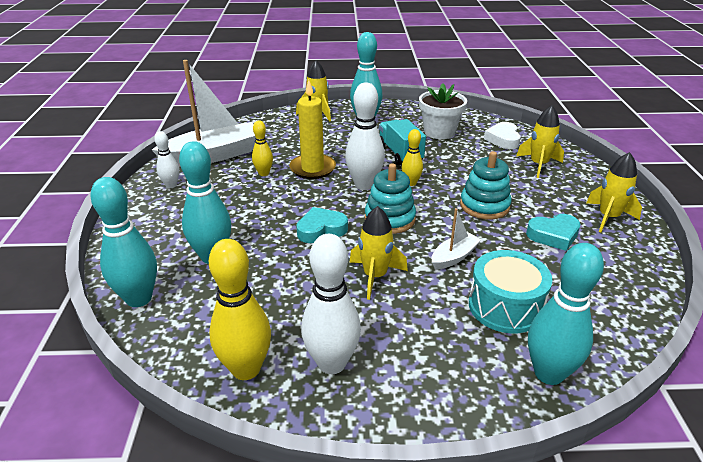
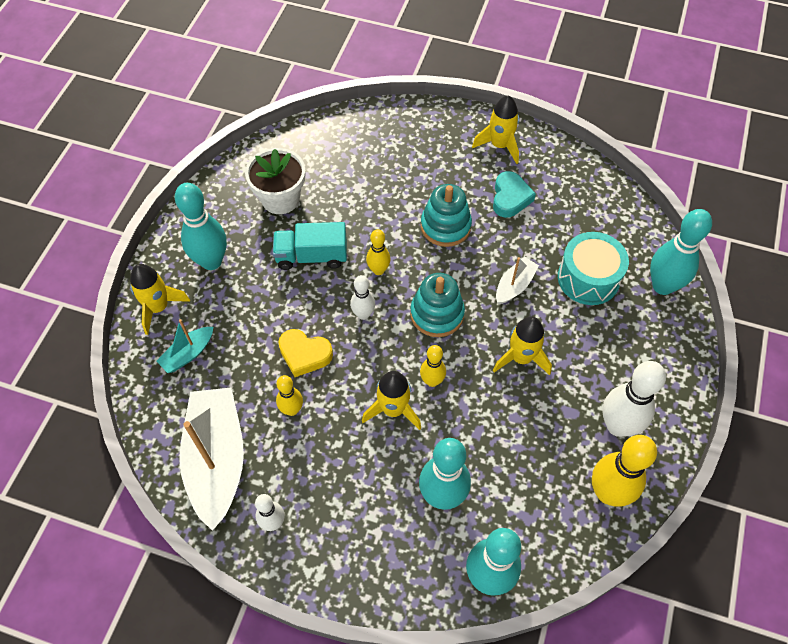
camera: 70 degrees left, 25 degrees up
yellow candle [289,80,336,179] -> yellow heart [278,329,333,377]
turquoise heart [296,207,348,243] -> yellow bowling pin [420,345,446,387]
white bowling pin [345,82,385,190] -> white bowling pin [350,275,375,320], size x0.56
white boat [432,208,481,270] -> white boat turned 60 degrees clockwise [496,257,539,304]
white heart [484,122,521,149] -> none
yellow rocket [516,105,564,178] -> yellow rocket moved to [362,371,421,430]
none -> turquoise boat [156,319,213,373]

